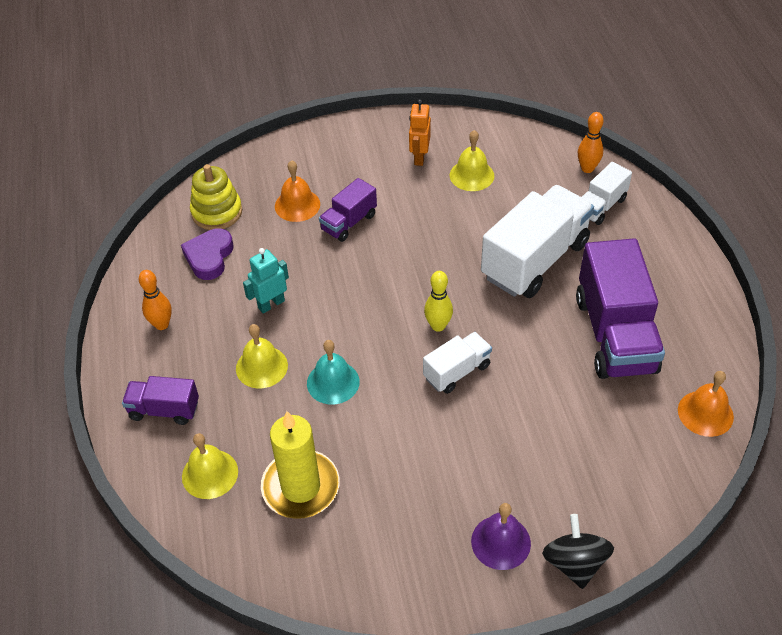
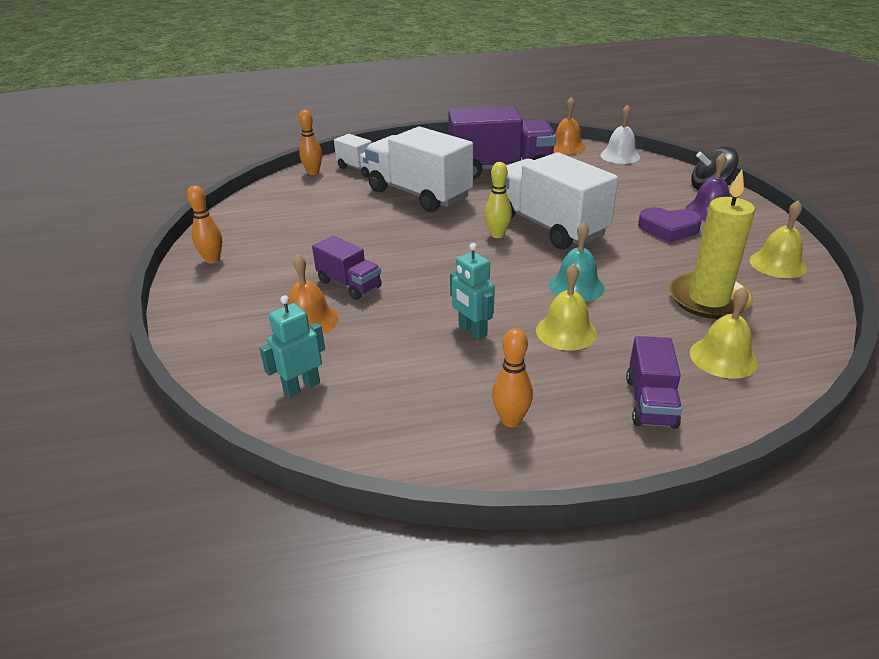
camera: 90 degrees left, 15 degrees down
purple heart [181,228,234,280] -> purple heart moved to [638,207,702,243]
yellow stacking toy [190,164,242,230] -> turquoise robot [259,295,325,398]
orange robot [409,99,431,166] -> none
white truck [423,332,492,394] -> white truck [505,152,618,250], size x1.94
yellow bell [450,130,494,191] -> yellow bell moved to [750,200,807,278]
none -> orange bowling pin [187,185,222,264]
none -> white bell [600,105,640,164]

